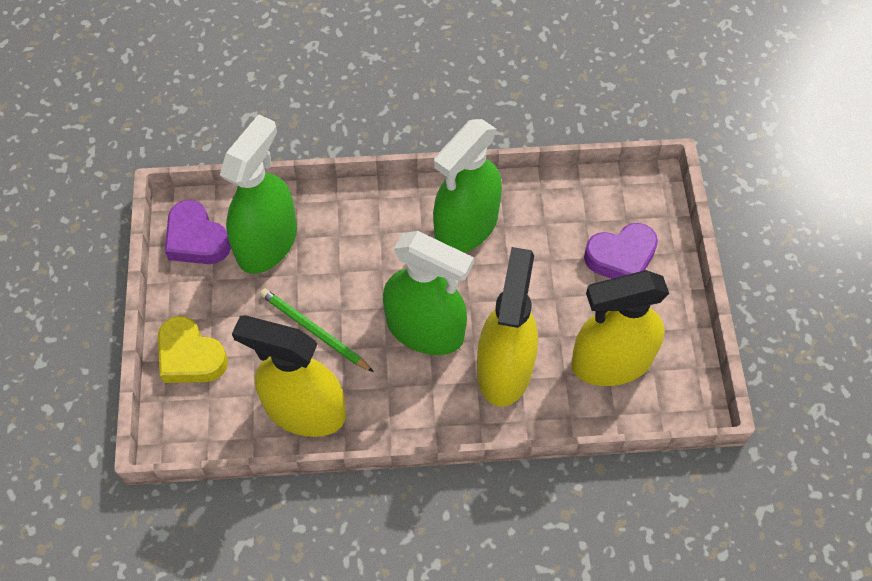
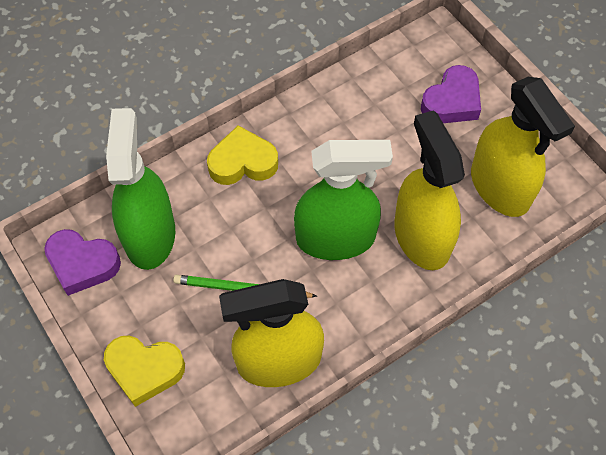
camera: 30 degrees left, 0 degrees up
green spray bottle [433,119,502,253] -> none
yellow spray bottle [571,270,669,386] -> yellow spray bottle turned 75 degrees counterclockwise [471,77,575,217]
none -> yellow heart [207,125,278,185]

